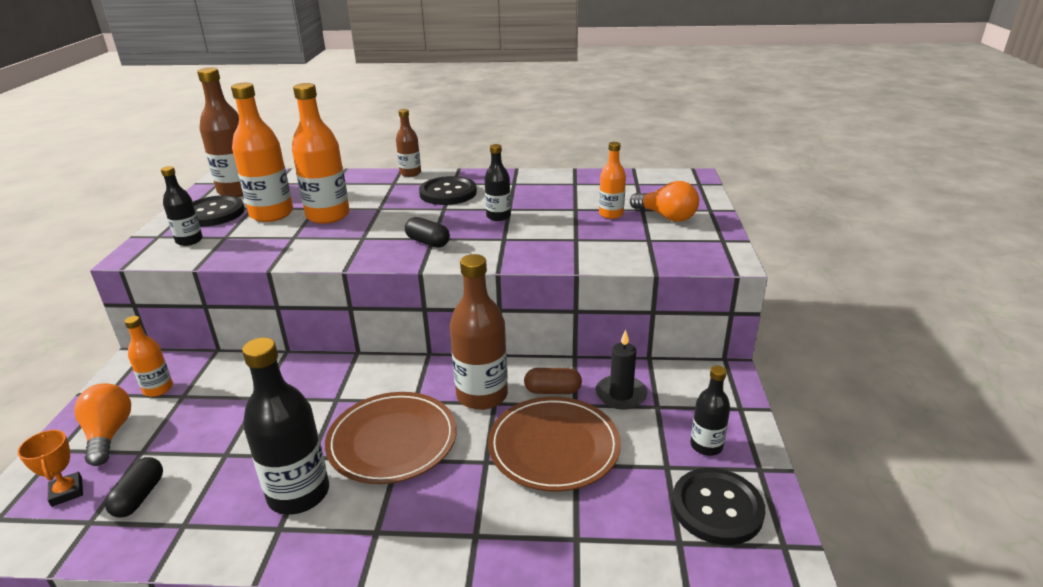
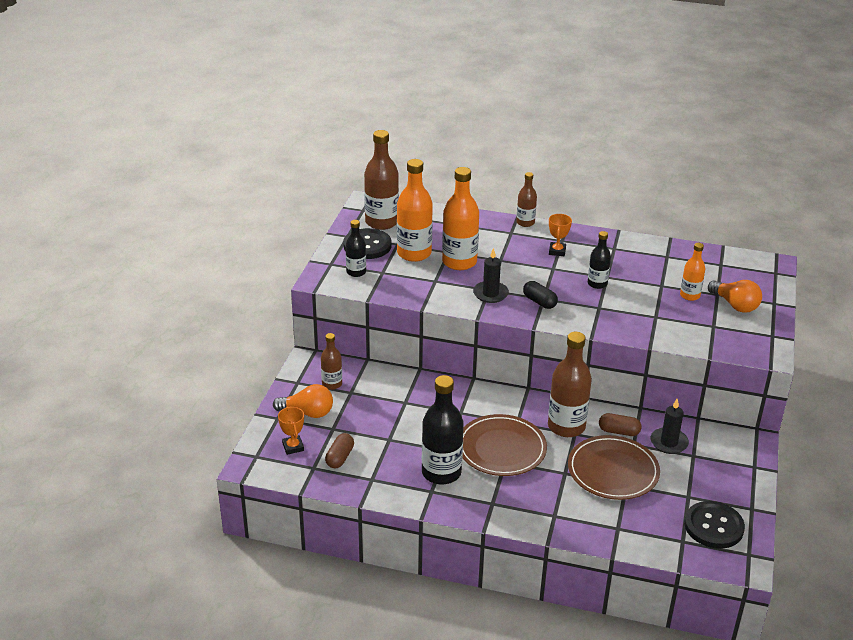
camera: 10 degrees right, 5 degrees up
orange light bulb [74,383,131,466] -> orange light bulb turned 105 degrees clockwise [273,384,333,418]
black capsule [105,457,163,518] -> brown capsule [325,433,354,468]
orange bottle [125,316,173,397] -> brown bottle [321,333,342,390]
black button [419,176,477,205] -> orange trophy [549,214,572,256]
black bottle [690,366,730,456] -> none
none -> black candle [473,248,509,303]

